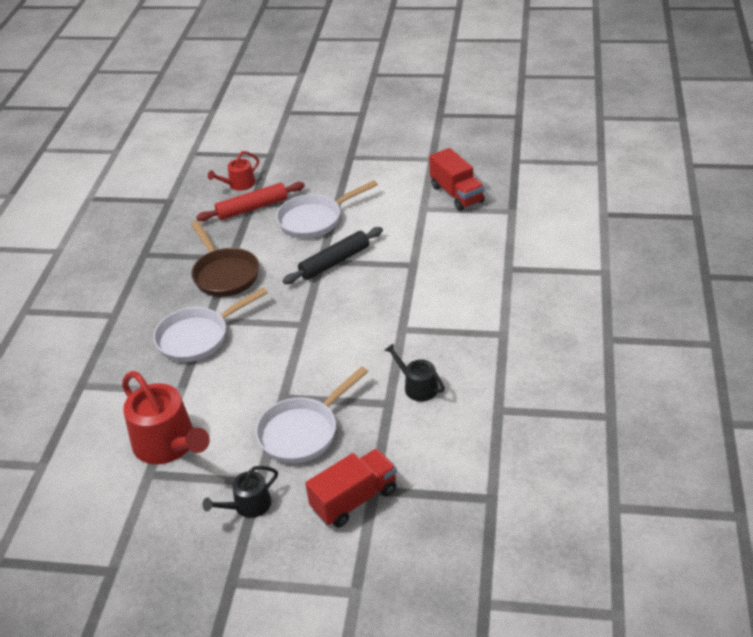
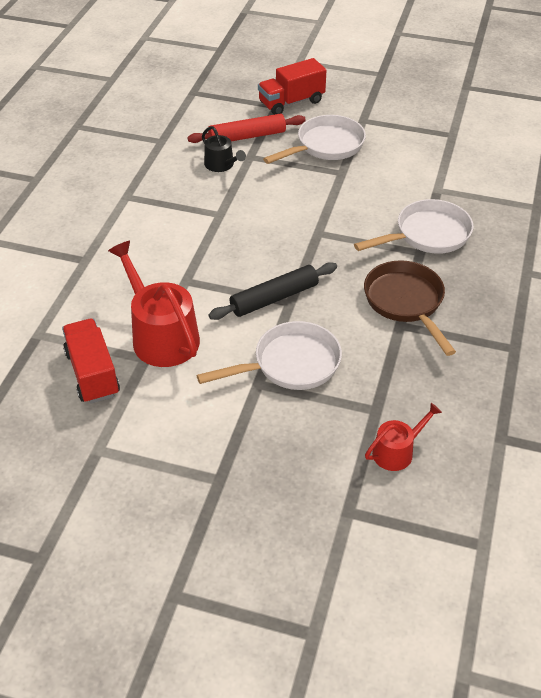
camera: 175 degrees left, 5 degrees up
red watering can [122,371,210,464] -> red watering can moved to [108,241,200,367]
red rolling pin [196,182,305,221] -> red rolling pin moved to [187,114,306,143]
black watering can [203,466,278,518] -> none

